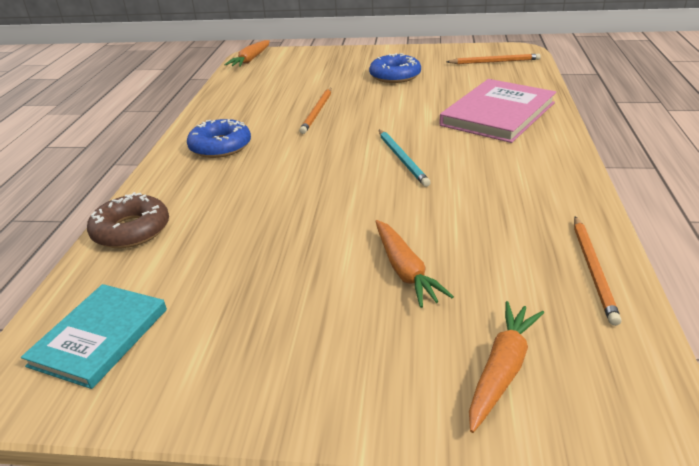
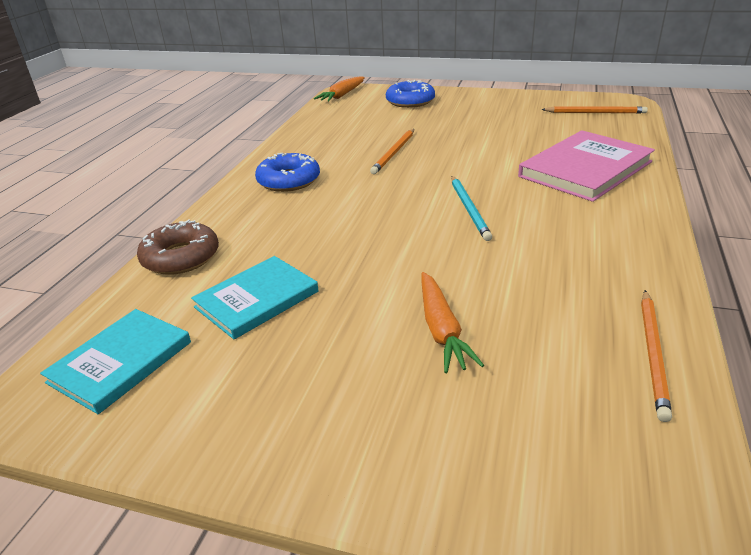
camera: 10 degrees right, 0 degrees up
blue donut [369,53,421,83] -> blue donut moved to [386,80,435,108]
orange carrot [469,301,544,433] -> none
none -> turquoise book [191,256,319,340]

